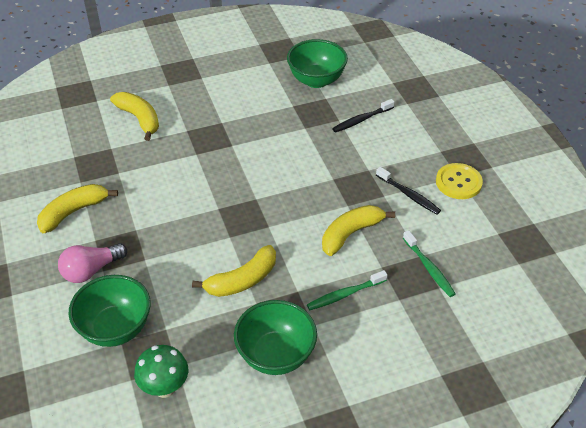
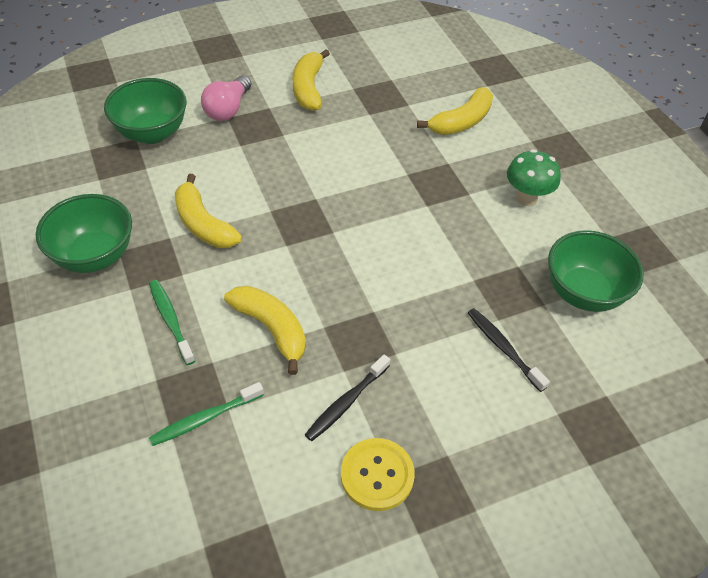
camera: 85 degrees right, 5 degrees up
yellow banana [37,184,118,233] -> yellow banana turned 135 degrees counterclockwise [292,49,330,111]
pink light bulb [58,243,127,283] -> pink light bulb turned 120 degrees counterclockwise [201,75,251,121]
green mushroom [134,345,188,398] -> green mushroom moved to [507,149,561,206]

